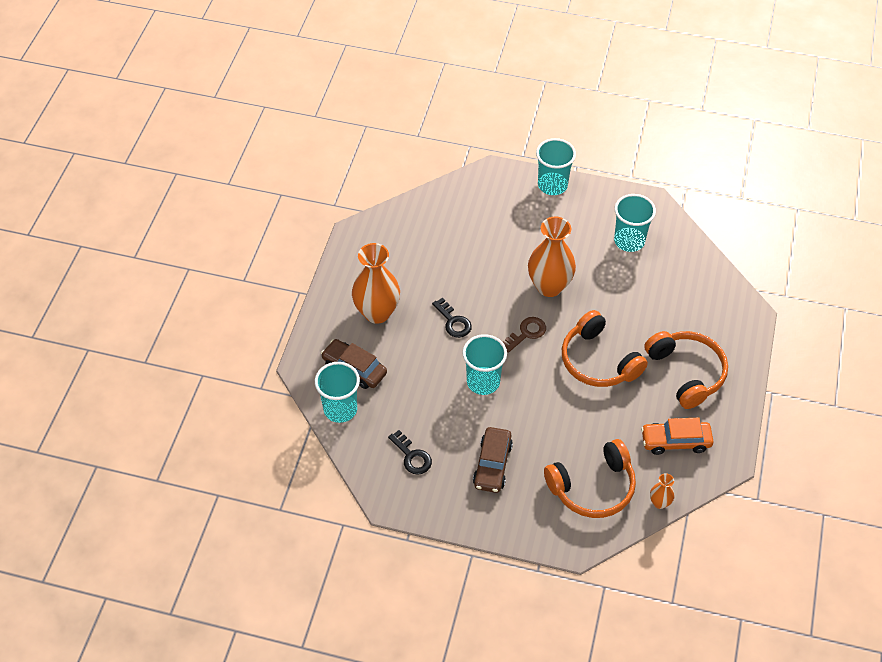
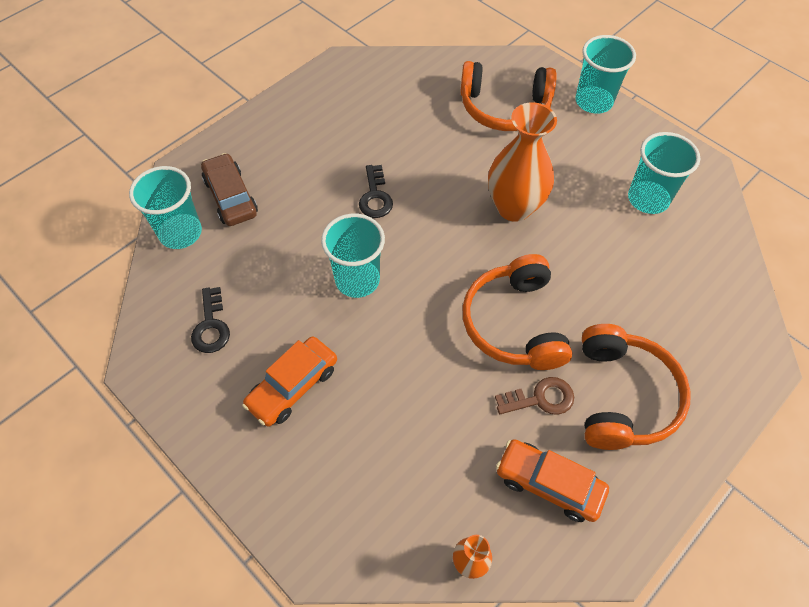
camera: 30 degrees right, 5 degrees up
orange vase [352,243,400,324] -> none
brown car [473,427,513,493] -> orange car [242,336,337,427]
brown key [503,317,546,352] -> brown key moved to [495,377,574,415]
orange headphones [544,439,636,518] -> orange headphones moved to [460,61,557,131]

